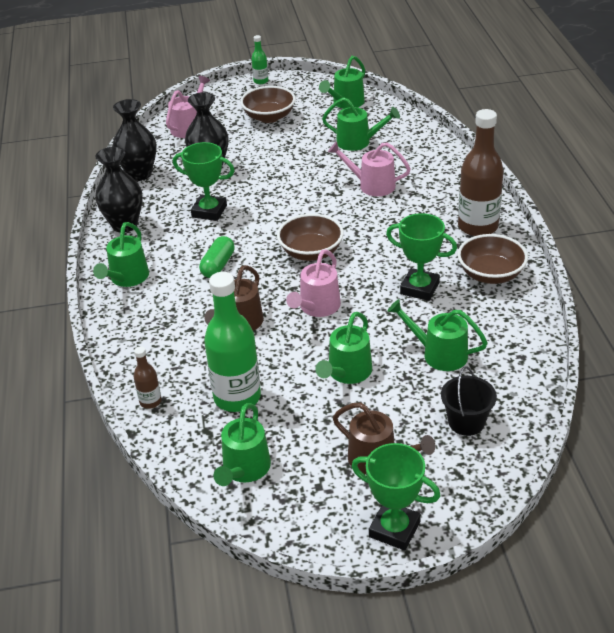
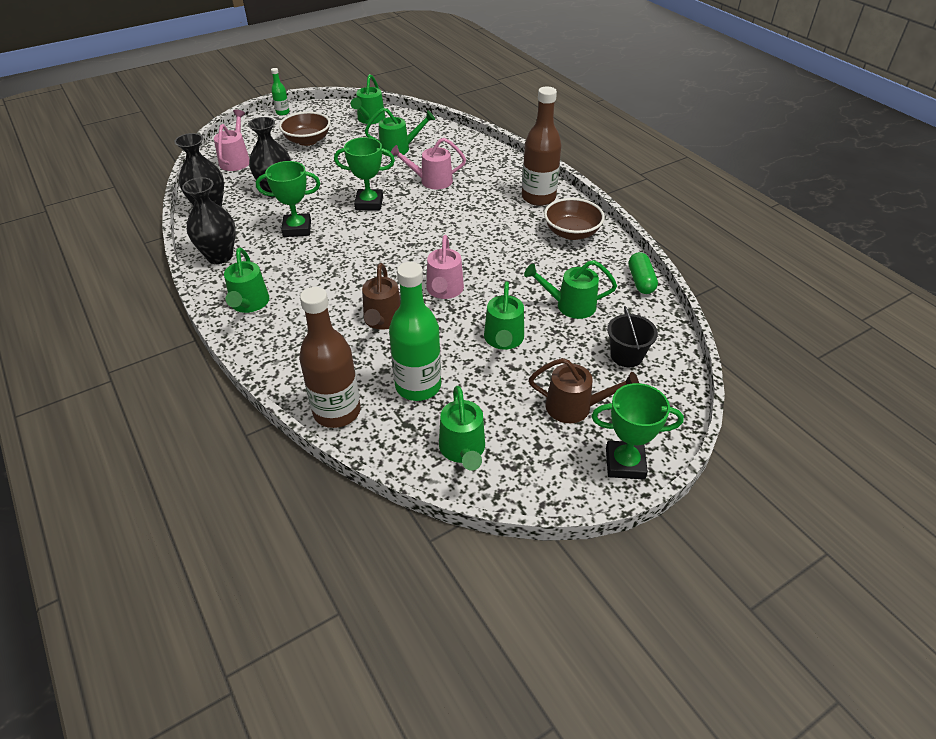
camera: 25 degrees left, 5 degrees up
brown bottle [134,346,162,409] -> brown bottle [299,287,360,428], size x2.14
green capsule [199,236,235,278] -> green capsule moved to [628,252,658,294]
brown bowl [277,214,344,261] -> none
green trophy [386,213,457,301] -> green trophy moved to [334,137,395,211]

